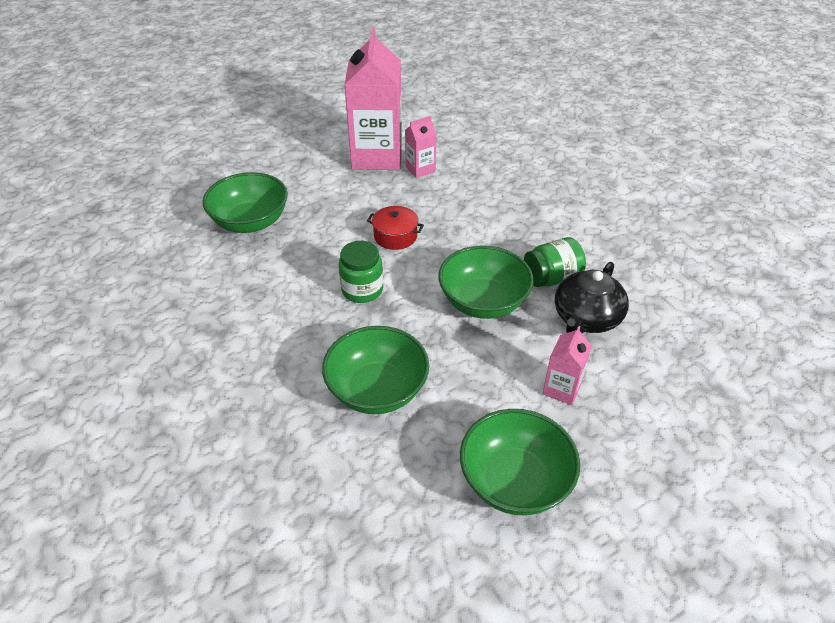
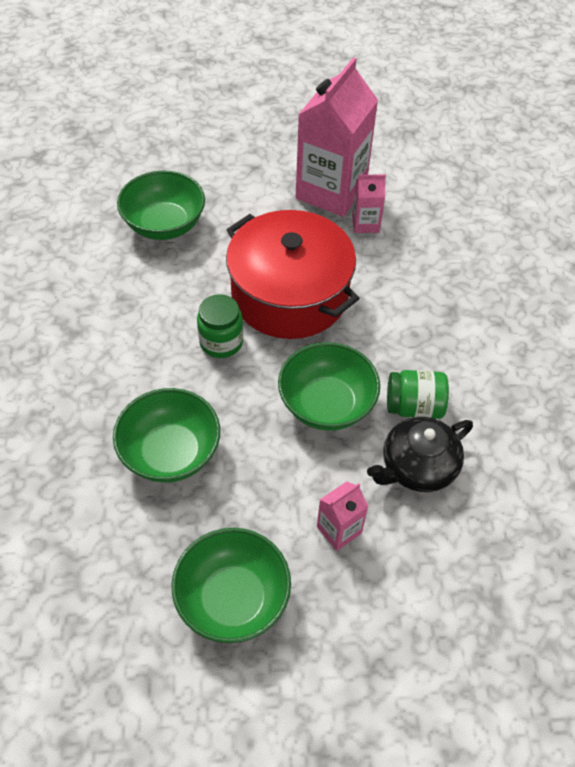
camera: 25 degrees right, 10 degrees up
red pot [367,206,424,250] -> red pot [226,210,360,339], size x2.49

